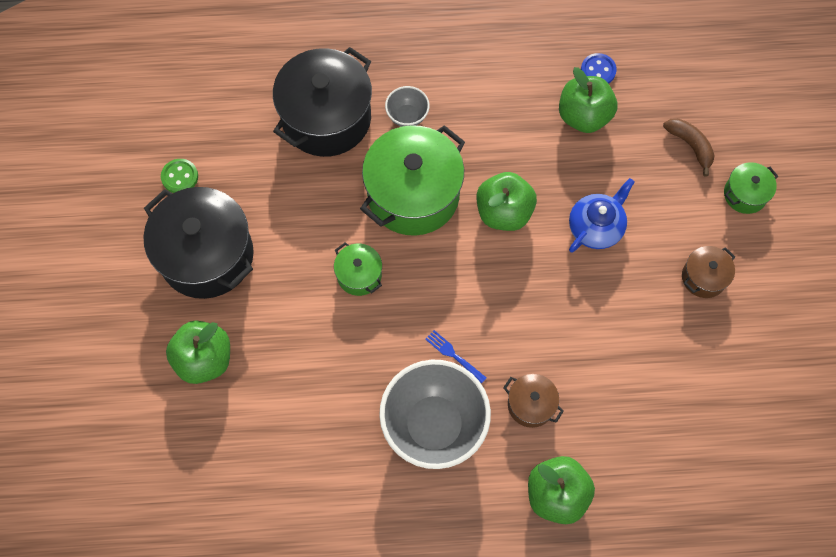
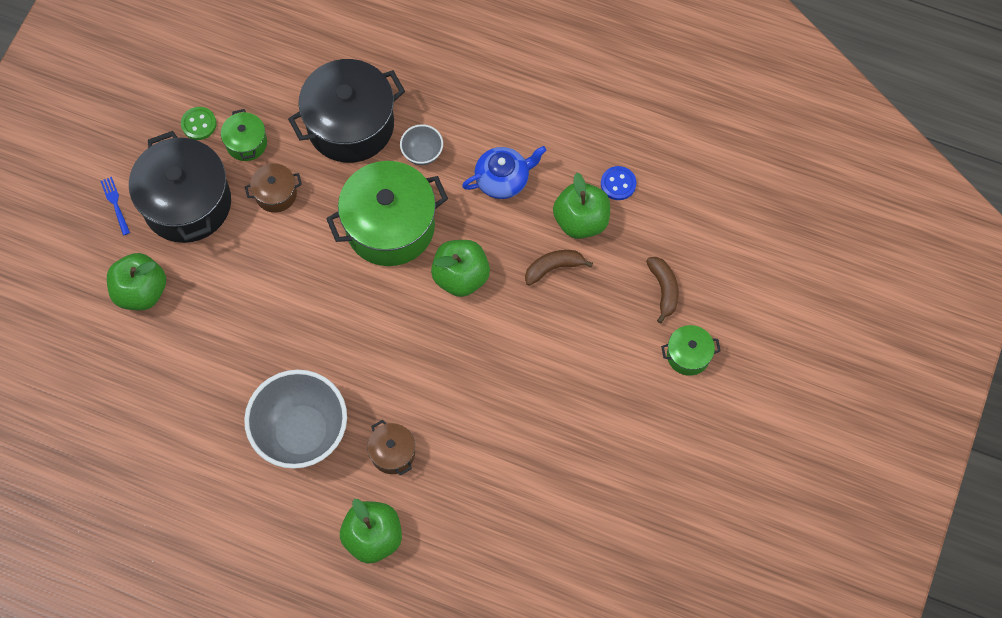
camera: 25 degrees right, 0 degrees up
green pot [334,242,382,296] -> green pot moved to [221,109,267,161]
blue fork [425,330,486,384] -> blue fork moved to [101,177,130,235]
blue teapot [569,178,635,253] -> blue teapot moved to [462,146,546,199]
brown pot [682,246,735,298] -> brown pot moved to [245,163,302,213]
none -> brown banana [525,250,593,286]

